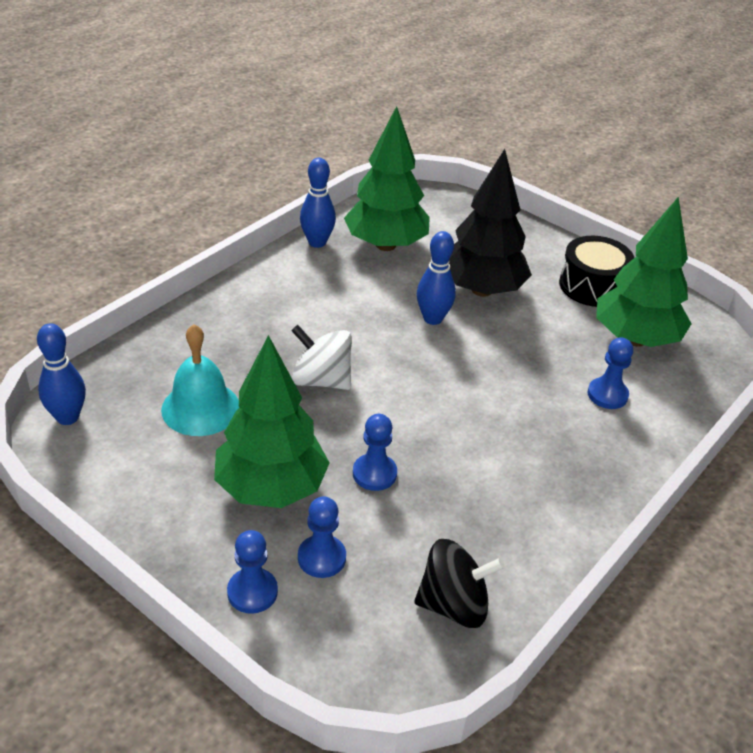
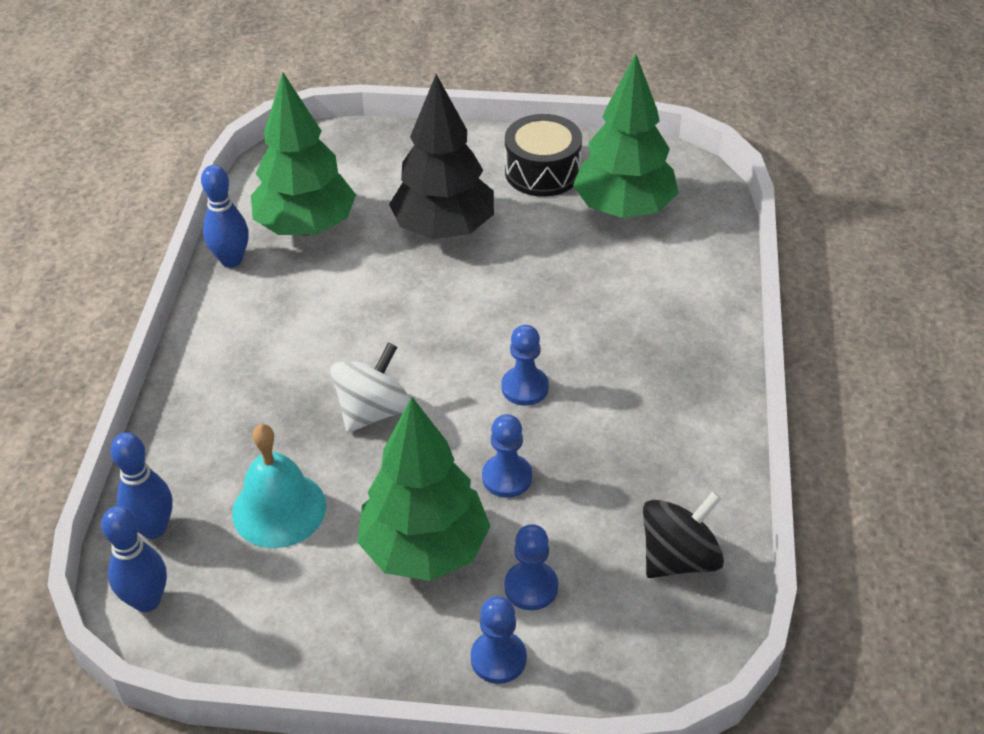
camera: 30 degrees left, 5 degrees up
white spinning top [291,325,352,390] -> white spinning top turned 135 degrees clockwise [330,342,410,433]
blue bowling pin [417,231,456,325] -> blue bowling pin moved to [110,433,173,539]
blue pawn [587,338,633,409] -> blue pawn moved to [501,325,549,406]

